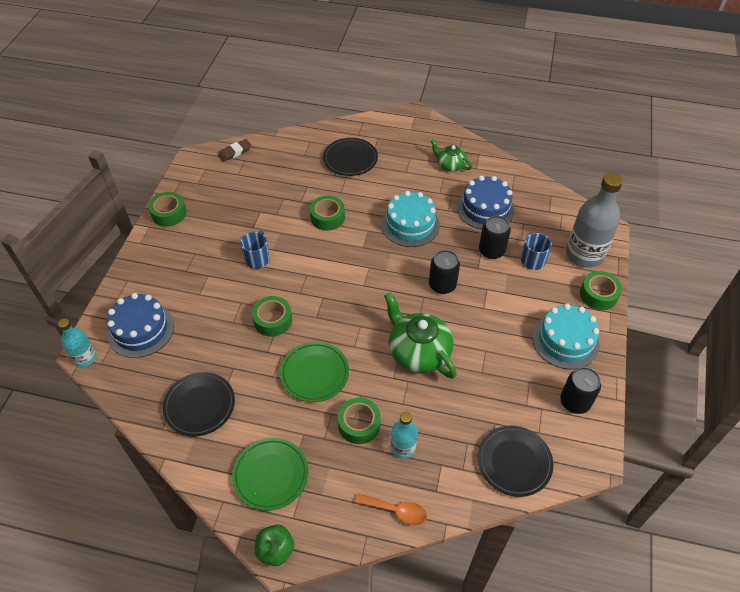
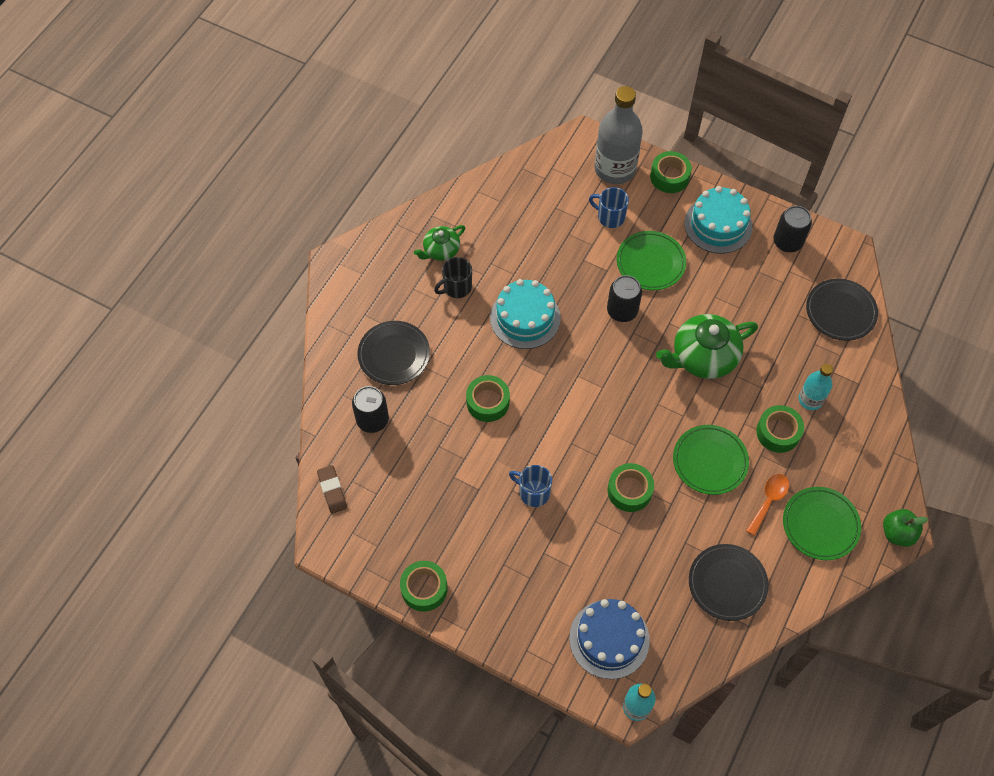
camera: 75 degrees left, 10 degrees up
orange spoon [355,493,427,526] -> orange spoon moved to [746,474,789,536]
blue cake [457,175,515,230] -> none
black can [479,216,511,259] -> black can moved to [352,386,389,433]
none -> black mug [434,257,472,298]
none -> green plate [617,231,686,290]

